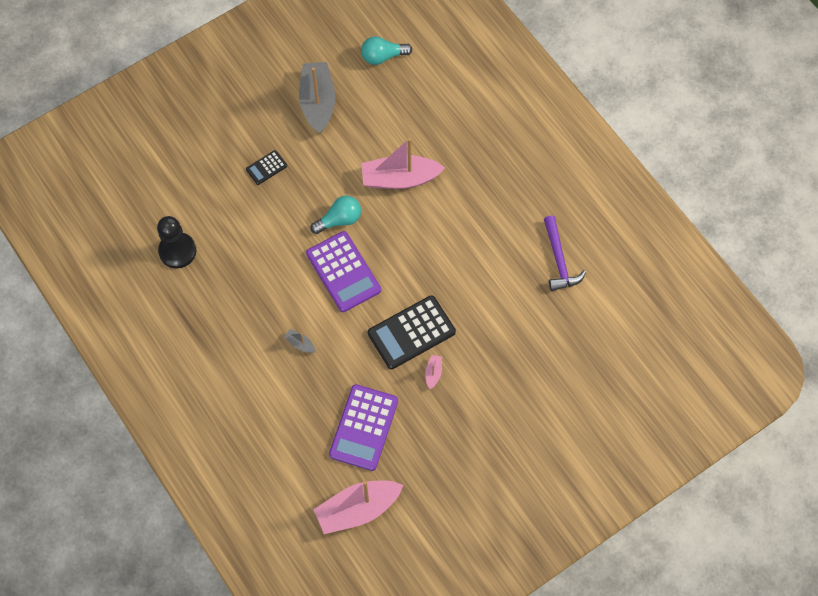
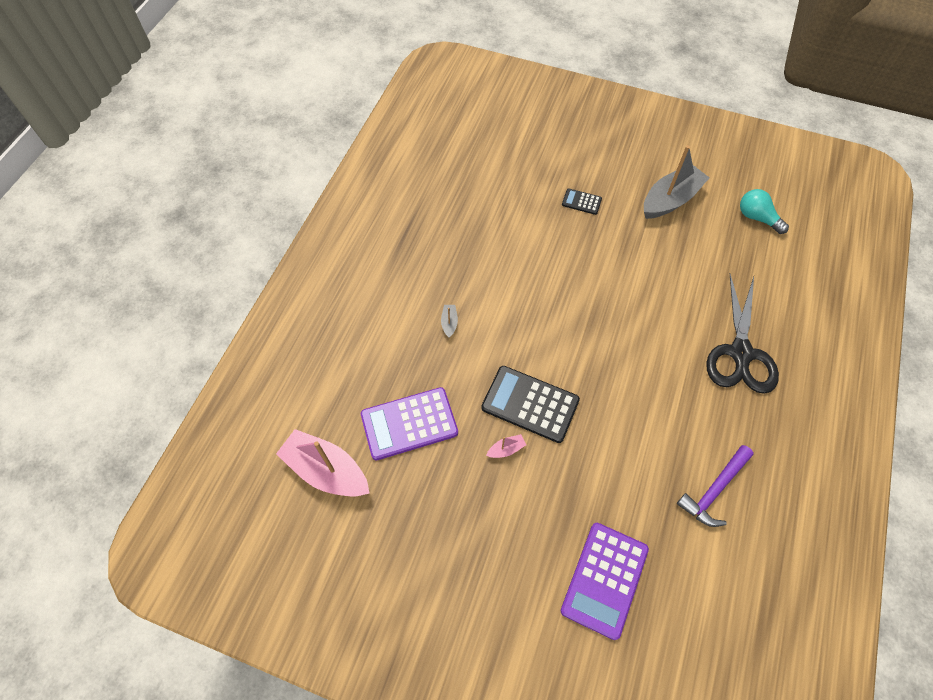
camera: 55 degrees right, 5 degrees down
black pawn [157,216,196,269] -> none
purple calculator [306,231,381,312] -> purple calculator moved to [561,523,649,640]
turquoise light bulb [311,196,361,234] -> none
pink boat [361,138,445,189] -> none
none -> black scissors [706,274,779,394]

